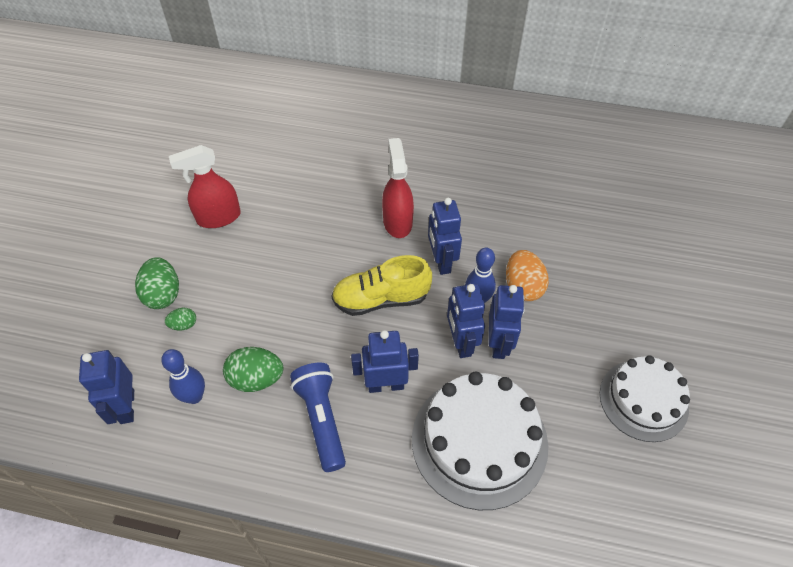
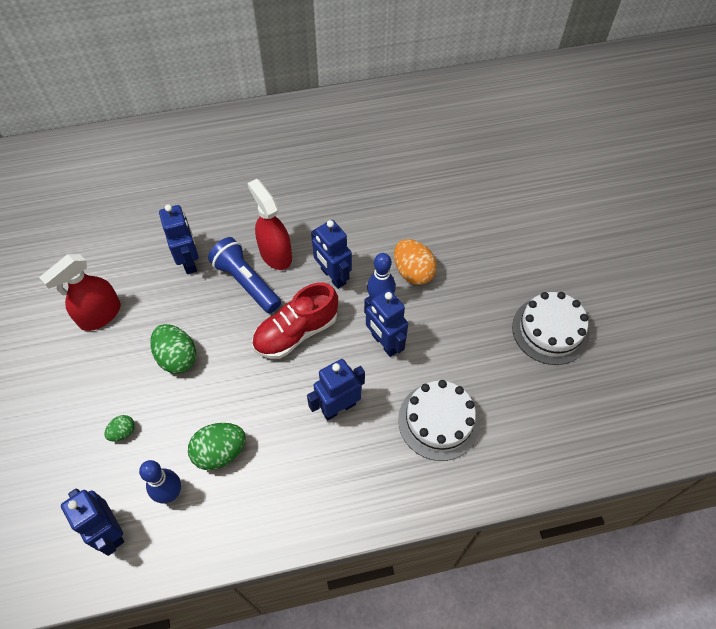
camera: 25 degrees left, 5 degrees up
green egg [135,257,179,309] -> green egg moved to [150,324,196,374]
blue flashlight [290,363,346,472] -> blue flashlight moved to [208,237,281,313]
yellow shoe [331,255,432,316] -> red shoe [252,282,338,359]
white cake [412,372,548,510] -> white cake [398,380,480,461], size x0.67
blue robot [489,285,525,359] -> blue robot moved to [159,204,199,274]

